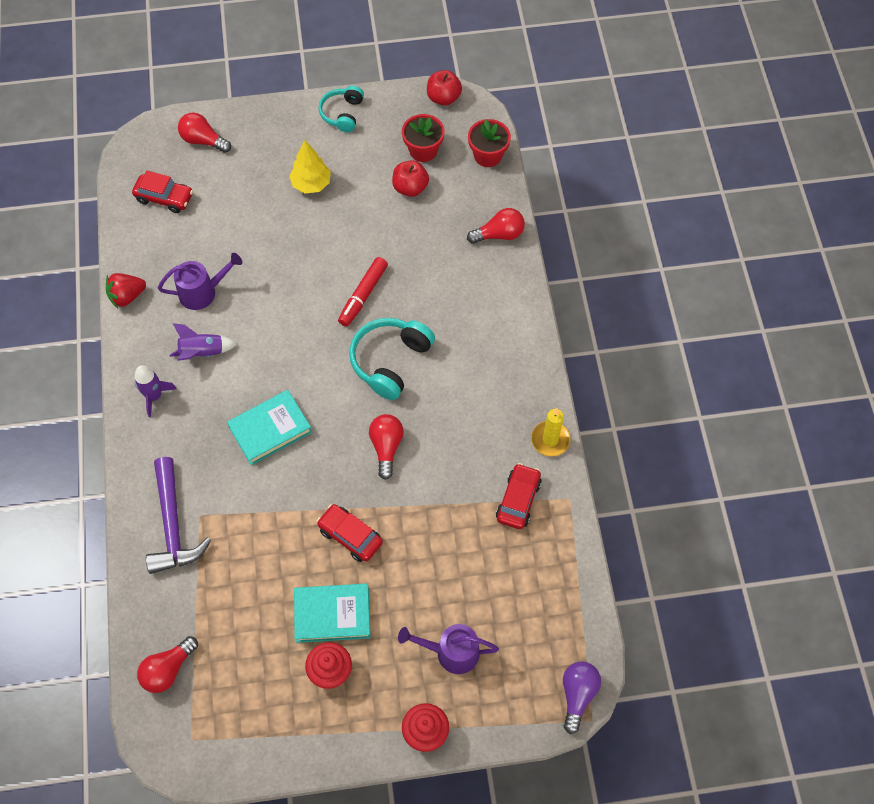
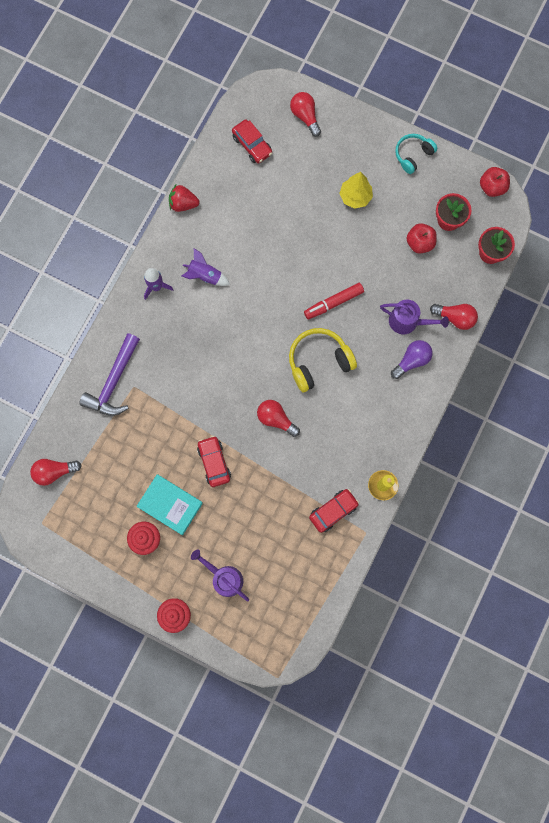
camera: 35 degrees right, 15 degrees up
purple watering can [158,253,242,310] -> purple watering can moved to [380,300,449,334]
turquoise book [227,390,312,465] -> none
turquoise headphones [349,318,435,400] -> yellow headphones [289,328,357,392]
red light bulb [369,414,404,480] -> red light bulb turned 90 degrees counterclockwise [257,400,300,437]
purple light bulb [563,661,601,734] -> purple light bulb moved to [391,340,433,379]

